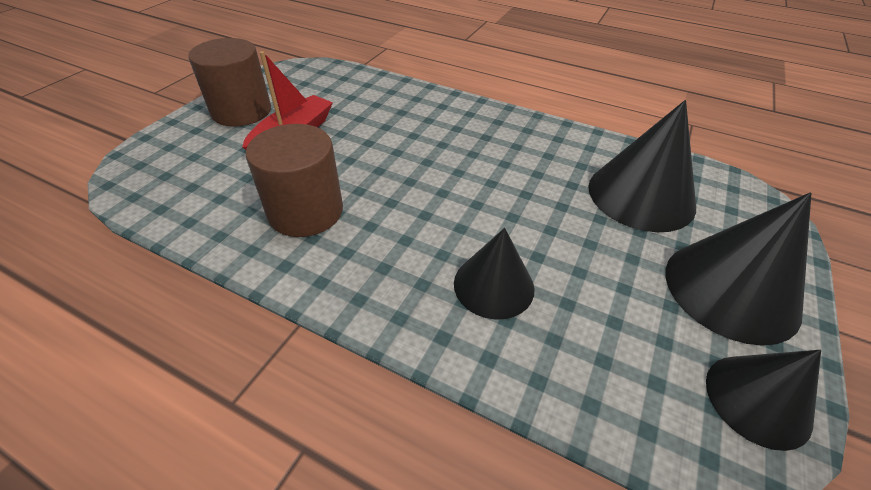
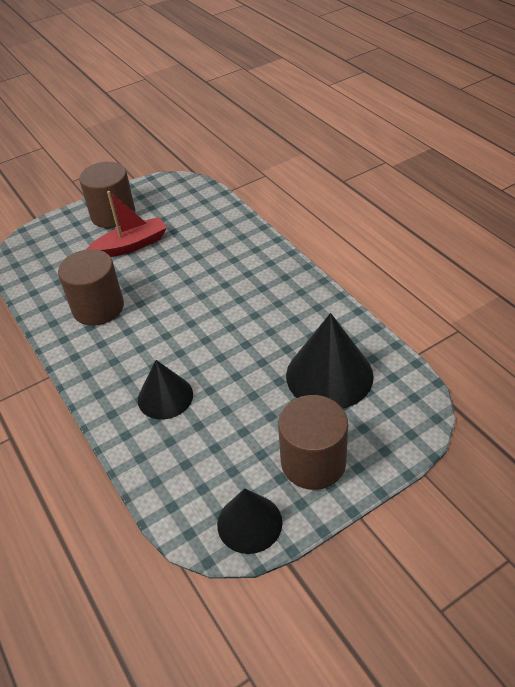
camera: 35 degrees right, 0 degrees up
black cone [666,192,811,346] -> brown cylinder [278,395,348,490]

